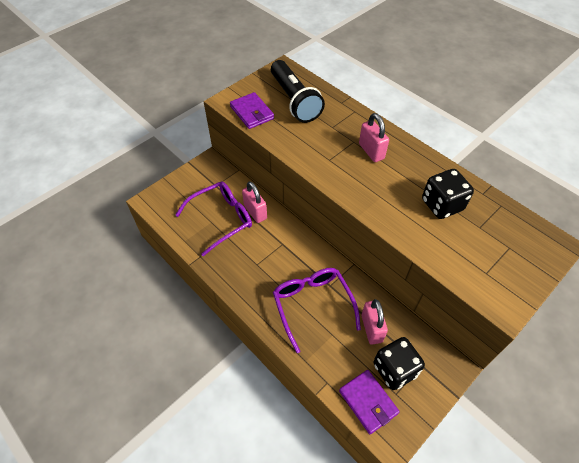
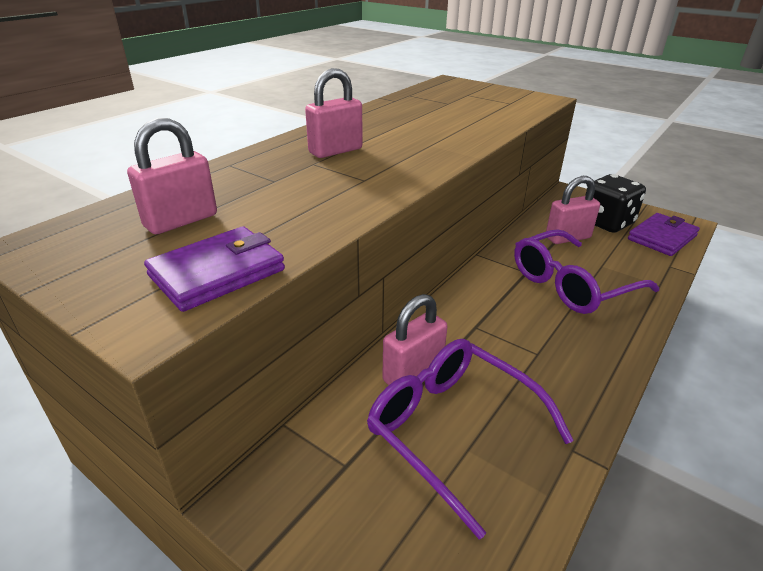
camera: 100 degrees left, 20 degrees down
black flashlight [271,60,325,123] -> pink padlock [127,118,217,234]
black dice [422,169,474,219] -> none

